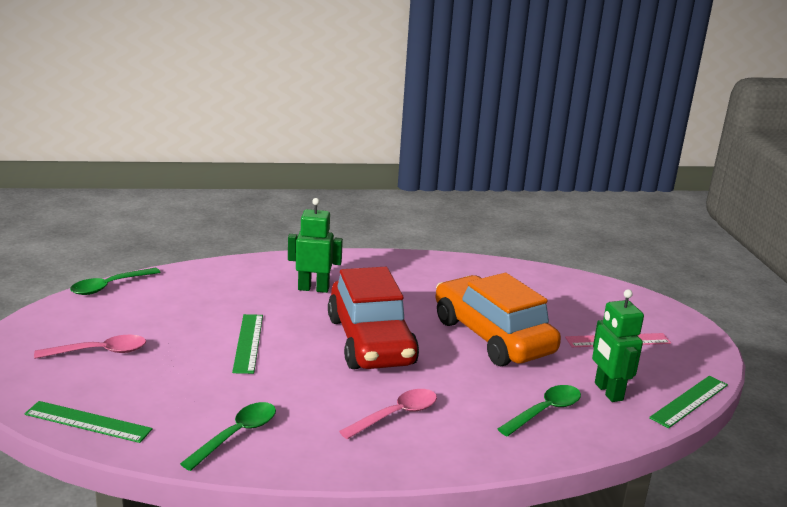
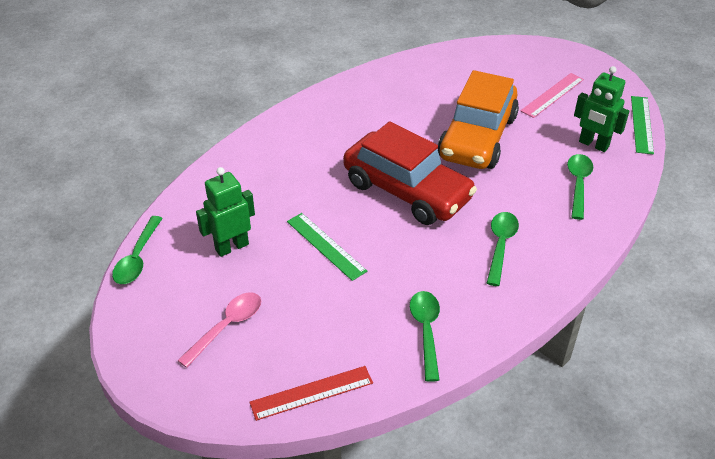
camera: 35 degrees left, 20 degrees up
green ruler [24,401,153,443] -> red ruler [250,366,373,421]
green robot [288,198,343,293] -> green robot moved to [196,167,255,257]
pink spoon [339,389,437,439] -> green spoon [487,212,519,286]
orange car [436,273,561,366] -> orange car turned 90 degrees counterclockwise [438,70,519,169]

